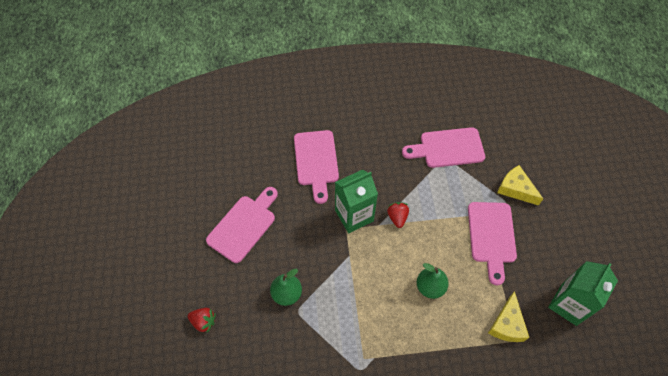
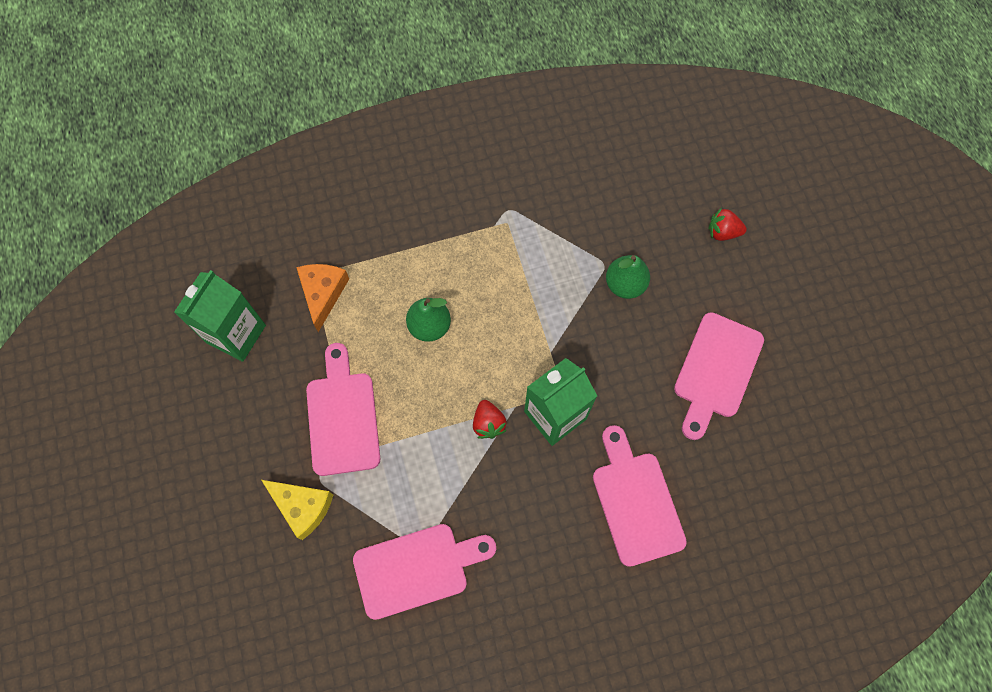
camera: 170 degrees right, 10 degrees up
yellow cheese [488,291,529,342] -> orange cheese [296,264,349,332]

